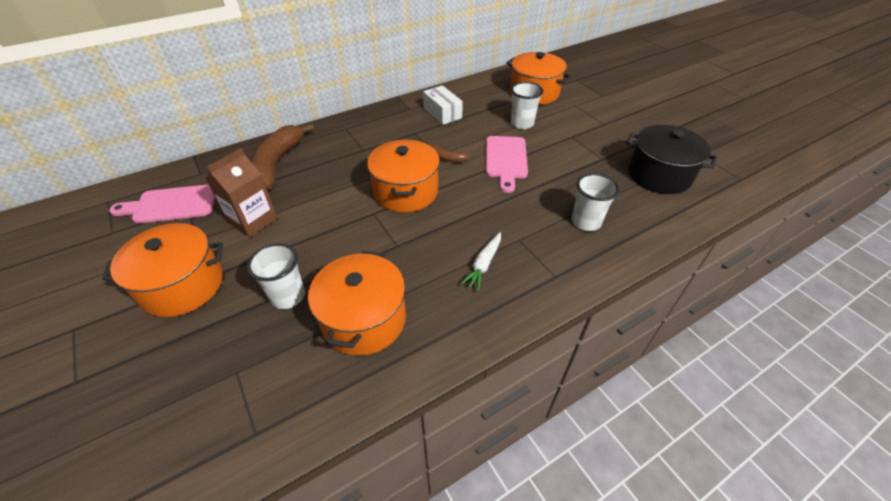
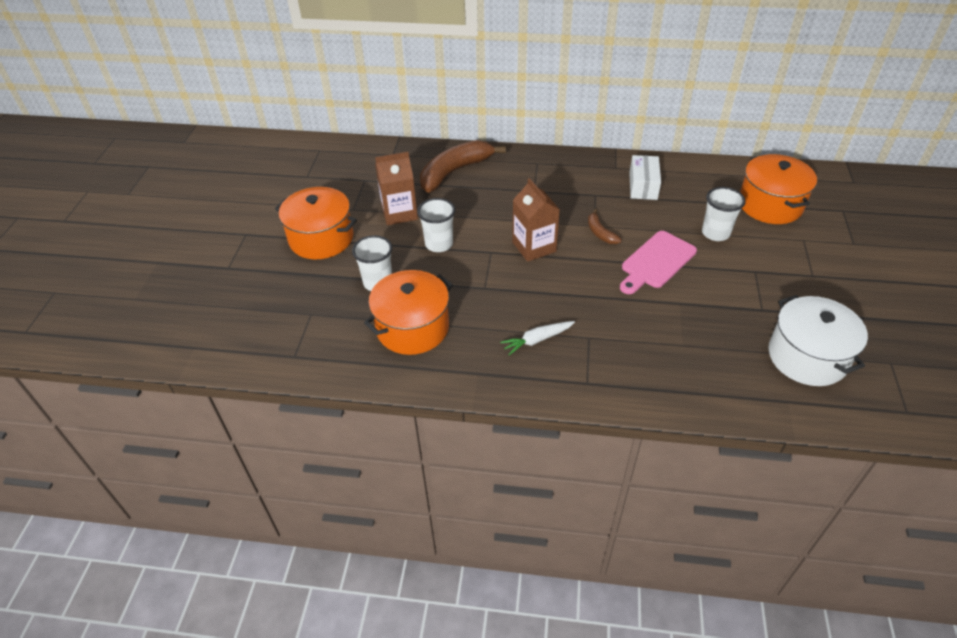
camera: 40 degrees right, 0 degrees up
pink cutting board [109,184,215,223] -> none
orange pot [367,140,440,213] -> brown carton [512,178,560,262]
white cup [572,173,619,231] -> white cup moved to [417,198,455,252]
black pot [626,125,717,194] -> white pot [768,295,868,386]

